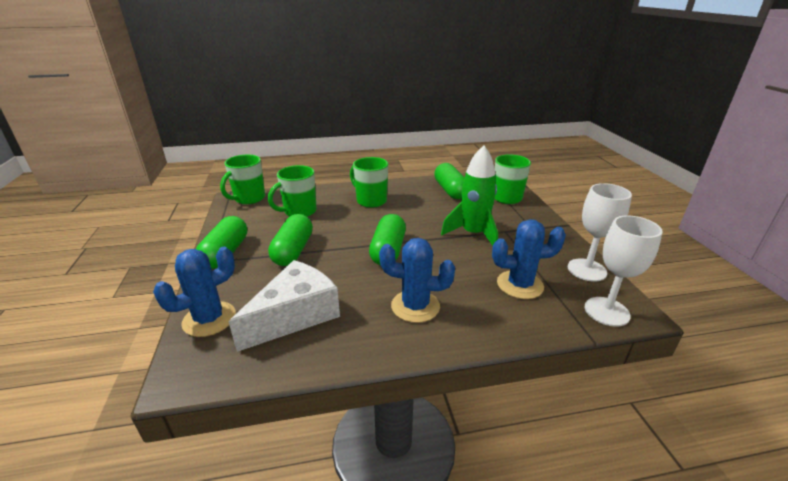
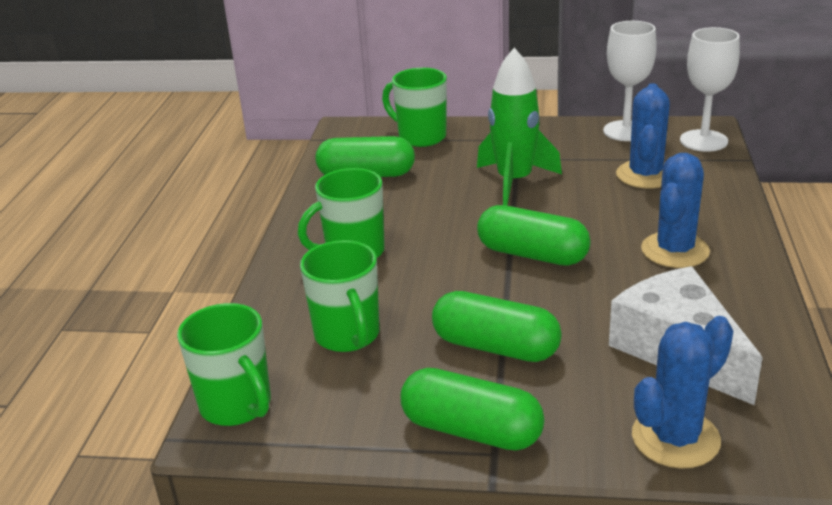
camera: 70 degrees left, 0 degrees up
blue cactus [153,247,236,337] -> blue cactus turned 75 degrees clockwise [632,316,733,469]

